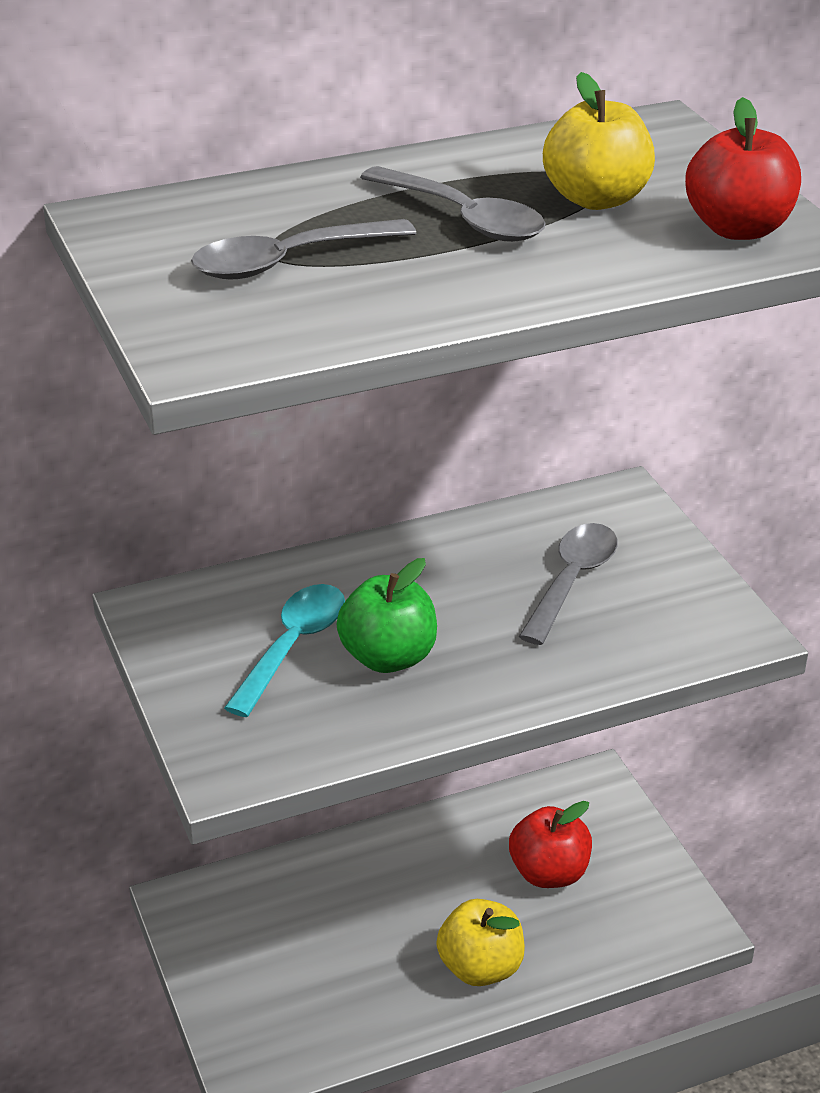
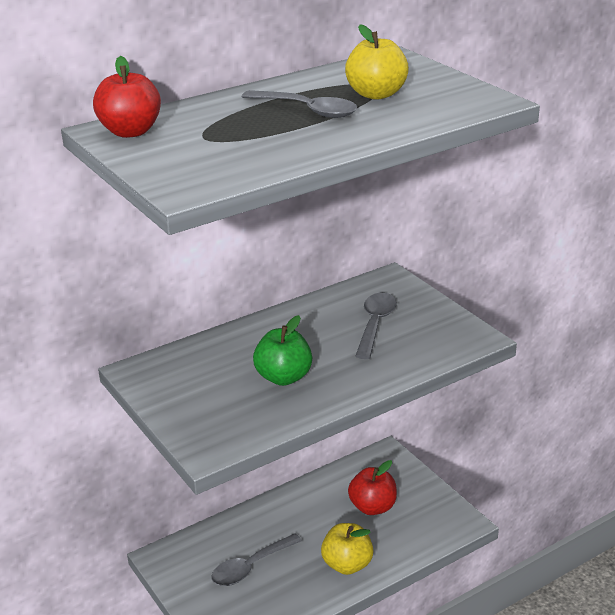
camera: 10 degrees left, 5 degrees down
grey spoon [191,219,416,279] -> grey spoon moved to [211,533,302,586]
turquoise spoon [224,584,345,717] -> none
red apple [685,97,801,240] -> red apple moved to [93,56,161,138]

